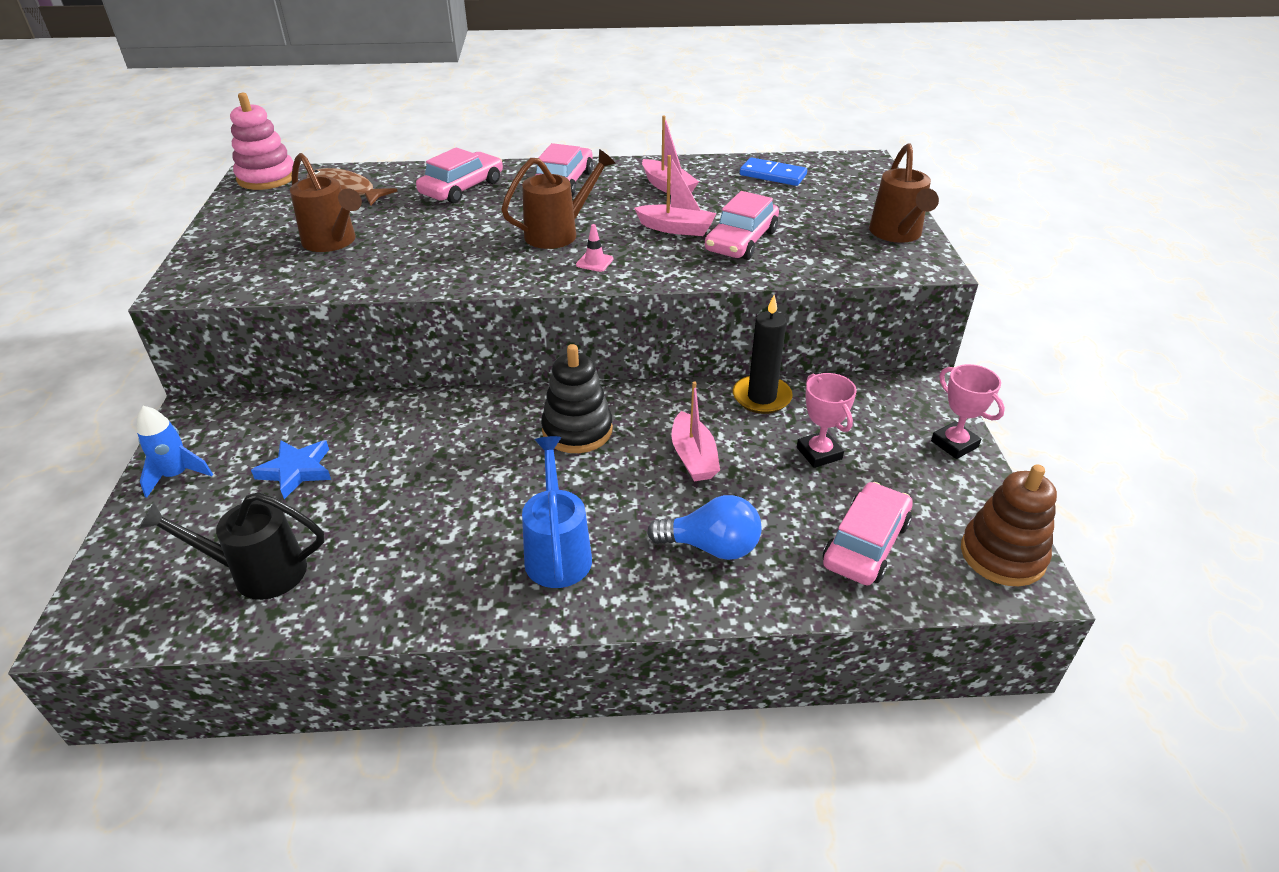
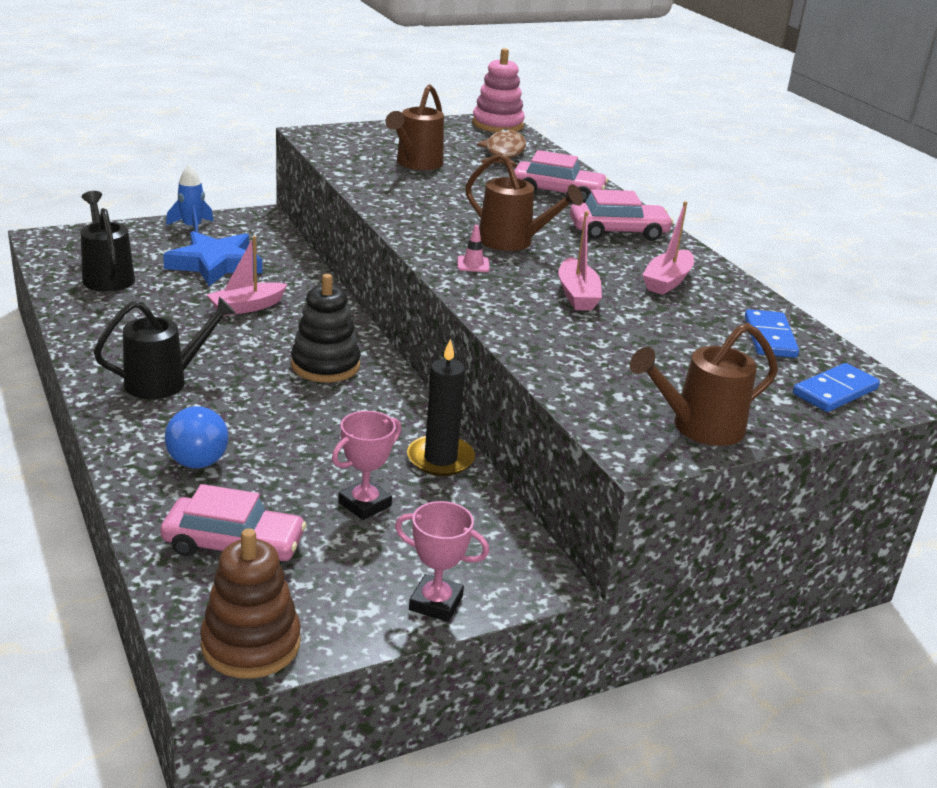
camera: 65 degrees right, 10 degrees down
blue star [251,440,331,499] -> blue star [163,231,262,286], size x1.57
blue watering can [522,436,592,588] -> black watering can [94,297,236,399]
pink boat [672,381,720,481] -> pink boat moved to [207,236,288,316]
pink car [705,191,779,260] -> none
pink trophy [931,364,1005,459] -> pink trophy turned 75 degrees clockwise [395,501,489,622]
none -> blue domino [793,363,880,412]

